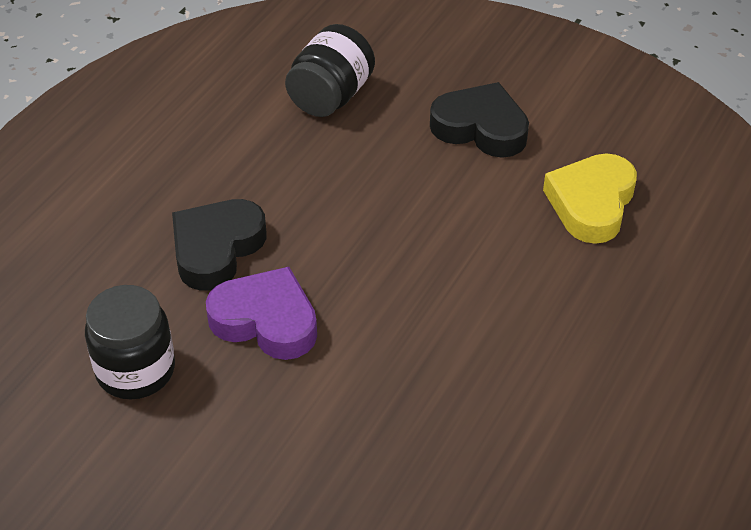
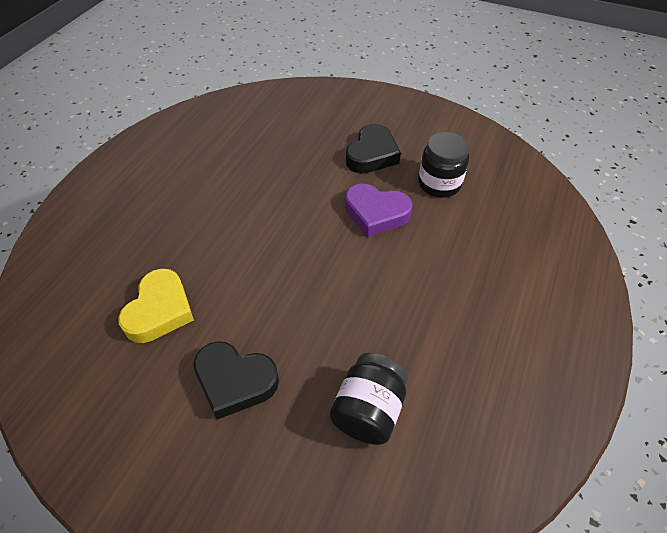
camera: 175 degrees right, 5 degrees up
black heart [172,199,266,291] -> black heart moved to [346,124,401,173]

